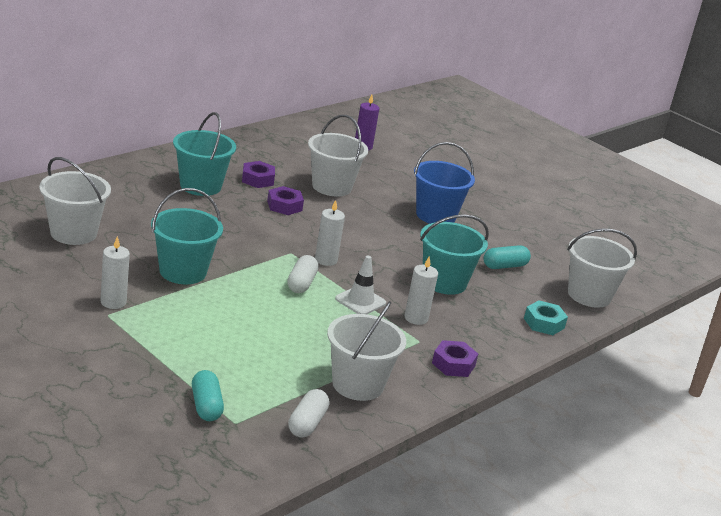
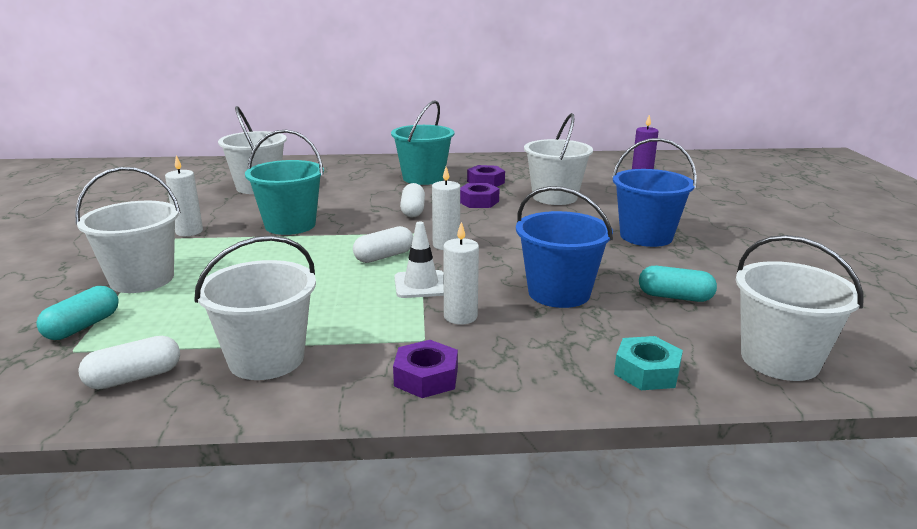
camera: 45 degrees right, 5 degrees down
turquoise bucket [420,214,489,295] -> blue bucket [516,186,613,308]
none -> white bucket [75,167,181,293]
none -> white capsule [400,183,425,218]

